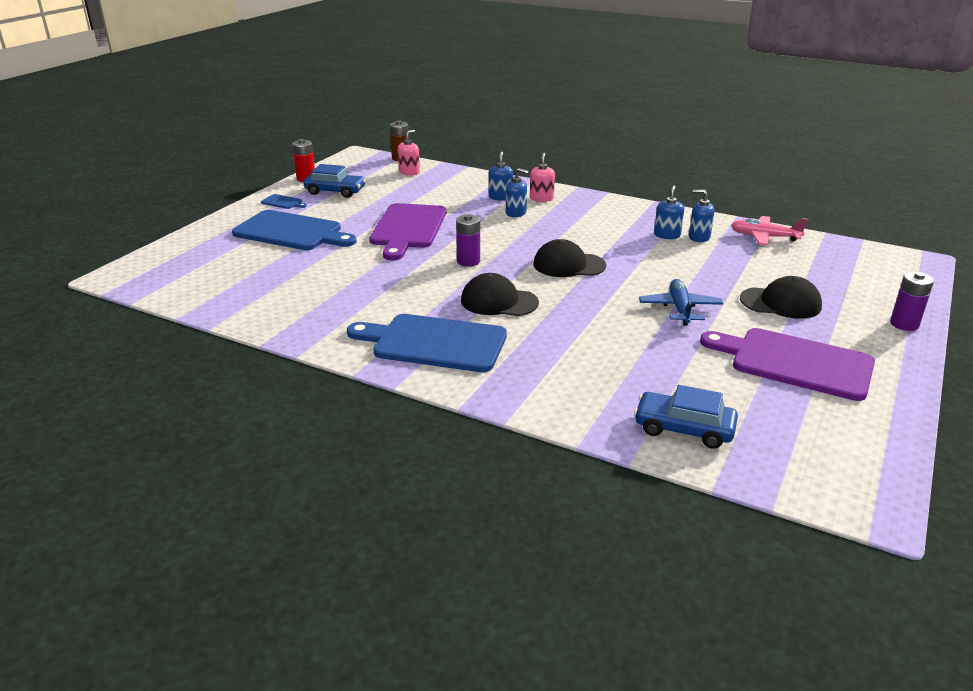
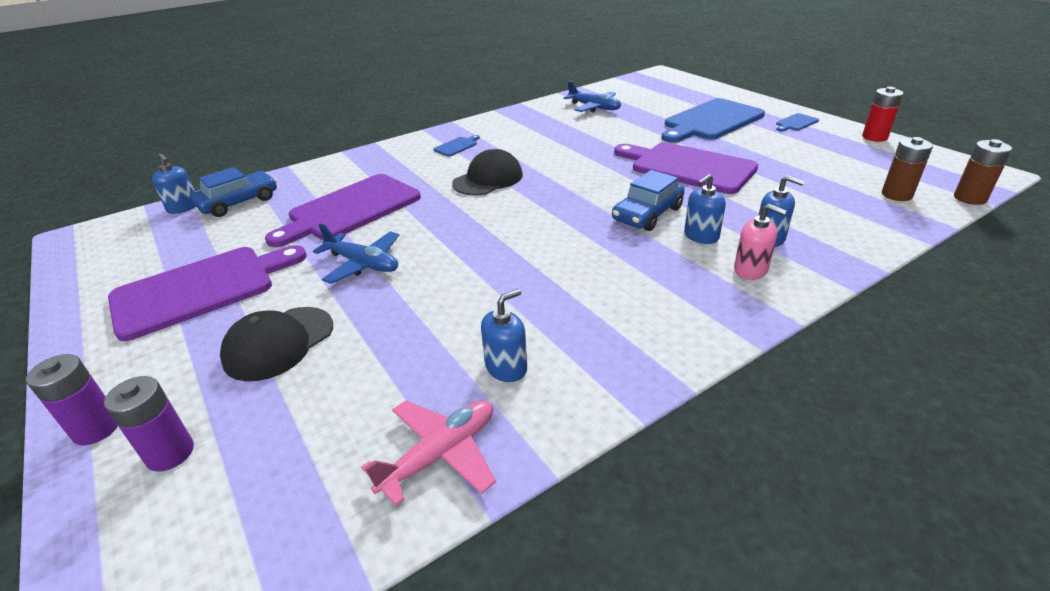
camera: 120 degrees right, 5 degrees up
blue car [303,164,366,198] -> blue car moved to [612,170,685,231]
blue cutting board [347,314,507,372] -> blue cutting board [433,135,480,156], size x0.41
pink soap dispenser [398,130,420,176] -> brown battery [882,137,933,201]
purple battery [456,214,480,267] -> purple battery moved to [104,376,194,472]
black cap [533,239,606,277] -> none
blue soap dispenser [654,185,684,239] -> blue soap dispenser moved to [152,153,196,214]
none -> purple cutting board [265,174,421,247]
none -> blue plane [563,81,621,112]

